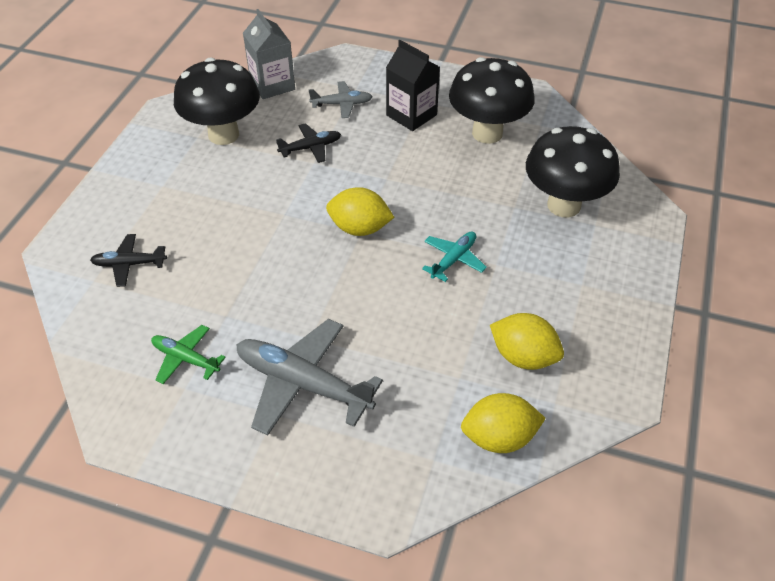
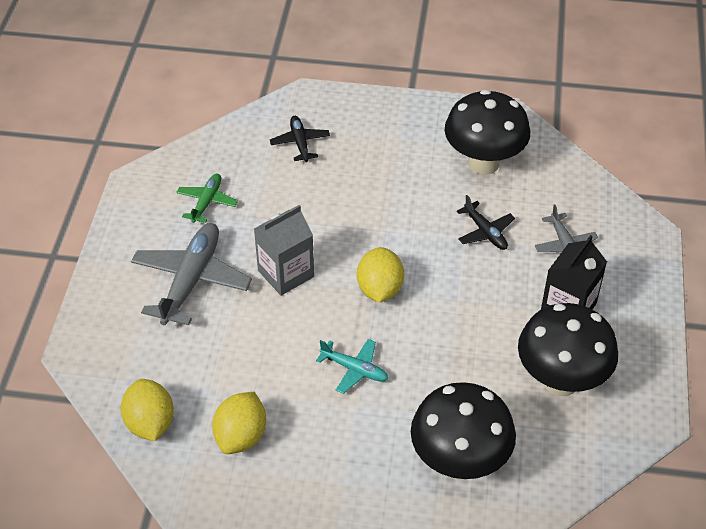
camera: 80 degrees right, 0 degrees up
grey carton [243,9,295,99] -> grey carton moved to [254,205,314,296]

